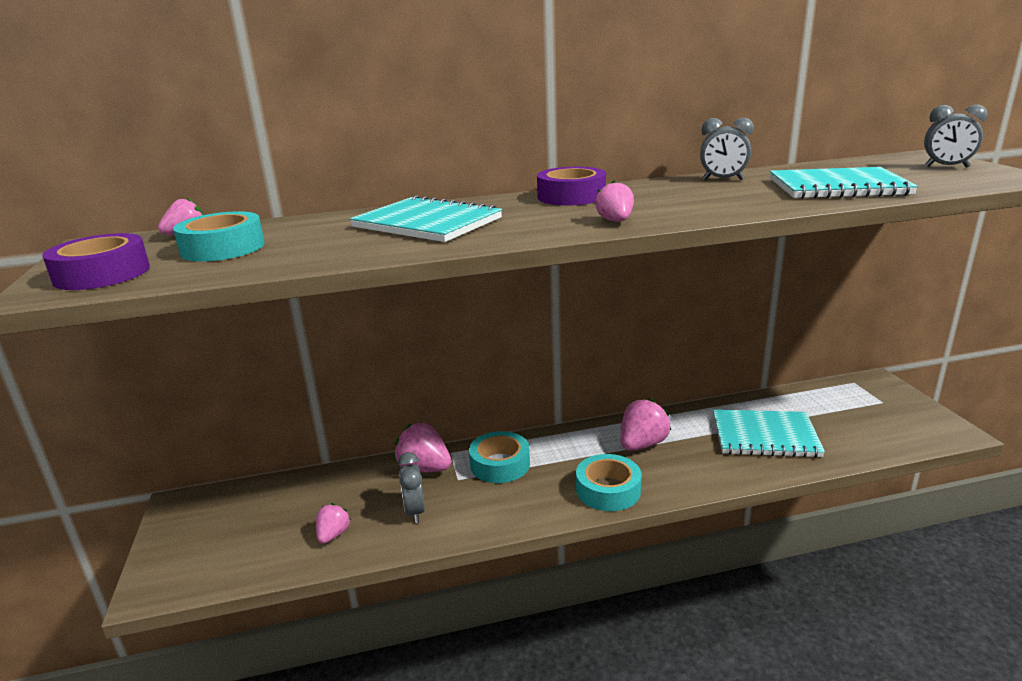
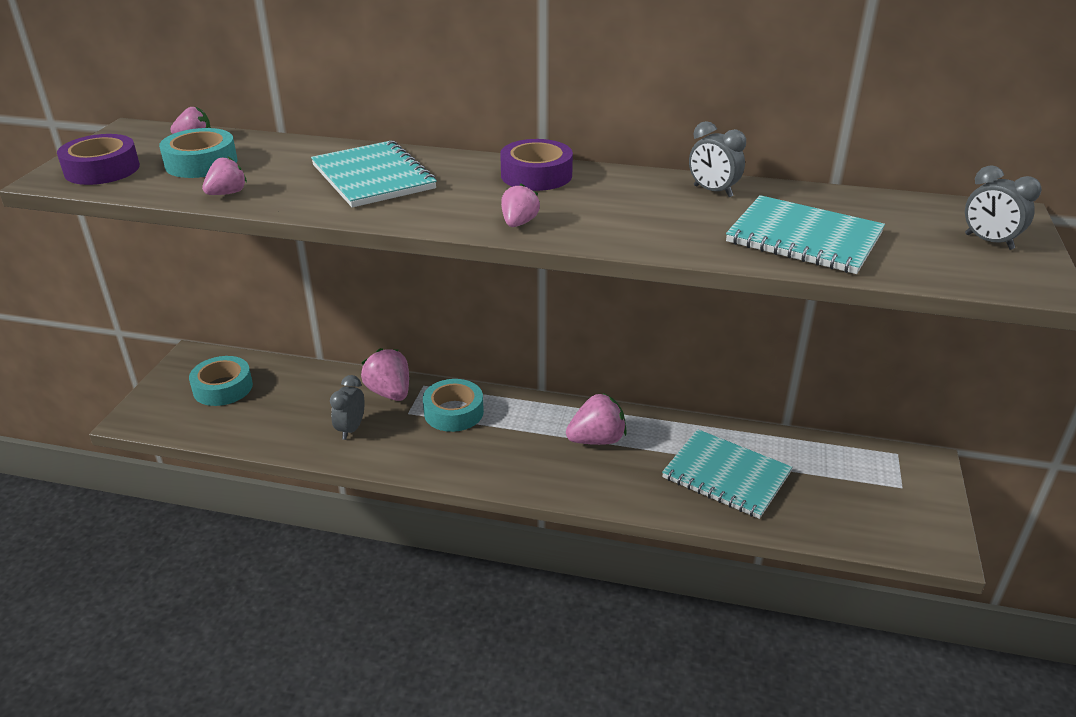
camera: 25 degrees right, 10 degrees up
pink strawberry [316,503,351,544] -> pink strawberry moved to [202,156,247,195]
turquoise tape [576,454,641,511] -> turquoise tape moved to [189,356,253,406]

